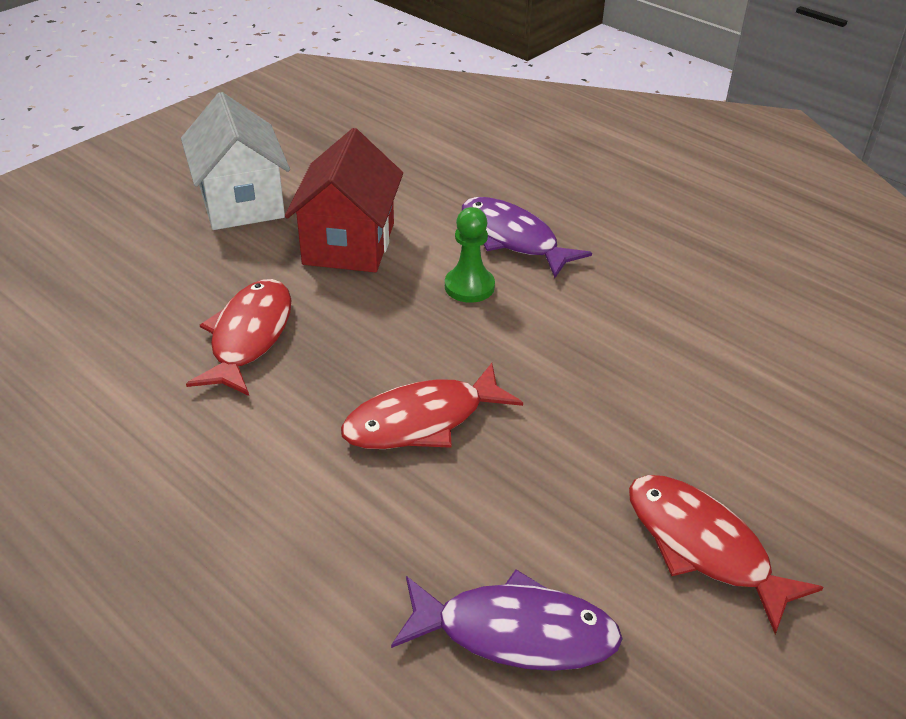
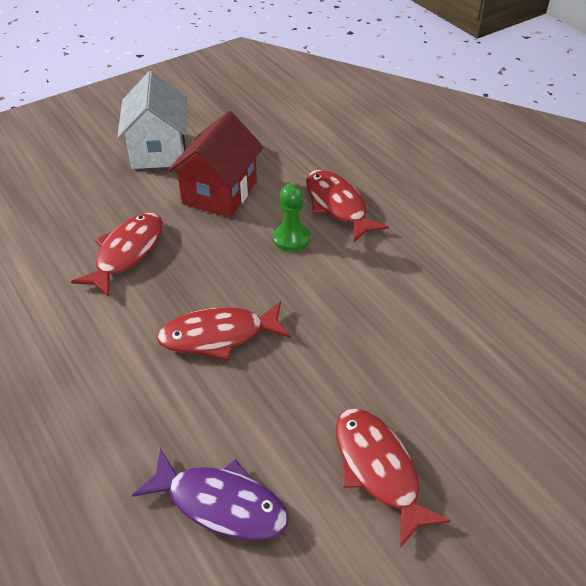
camera: 15 degrees right, 5 degrees up
purple fish [462,197,592,278] -> red fish [306,170,389,242]

